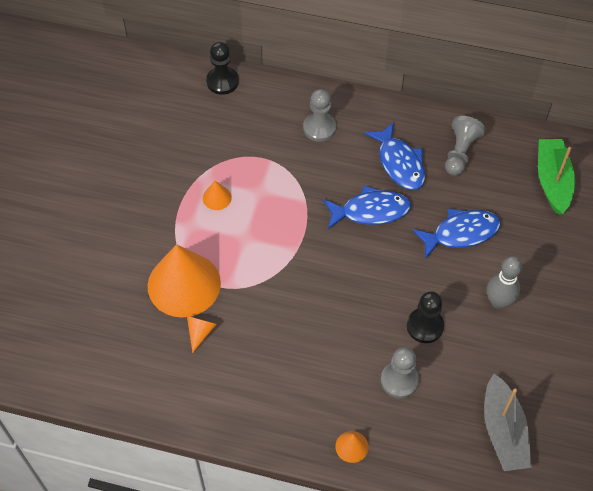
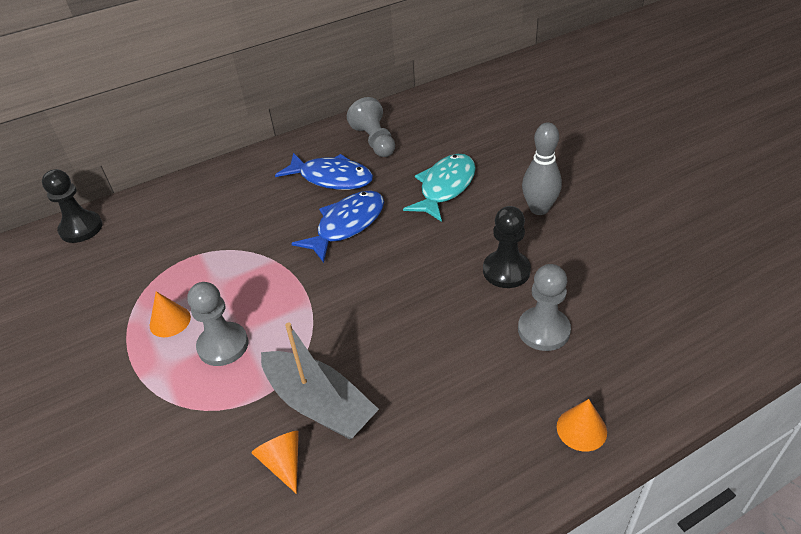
camera: 40 degrees left, 15 degrees down
orange cone [148,244,221,317] -> none
grey pawn [303,89,336,142] -> grey pawn moved to [187,282,248,366]
blue fish [412,209,501,259] -> turquoise fish [403,154,476,222]
grey boat [484,374,532,471] -> grey boat moved to [261,322,379,439]
green boat [538,139,575,215] -> none

